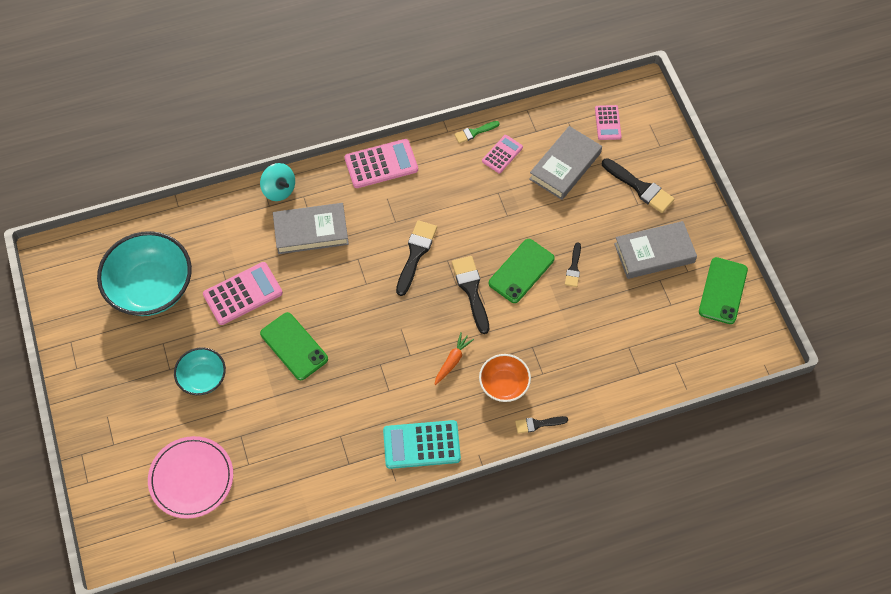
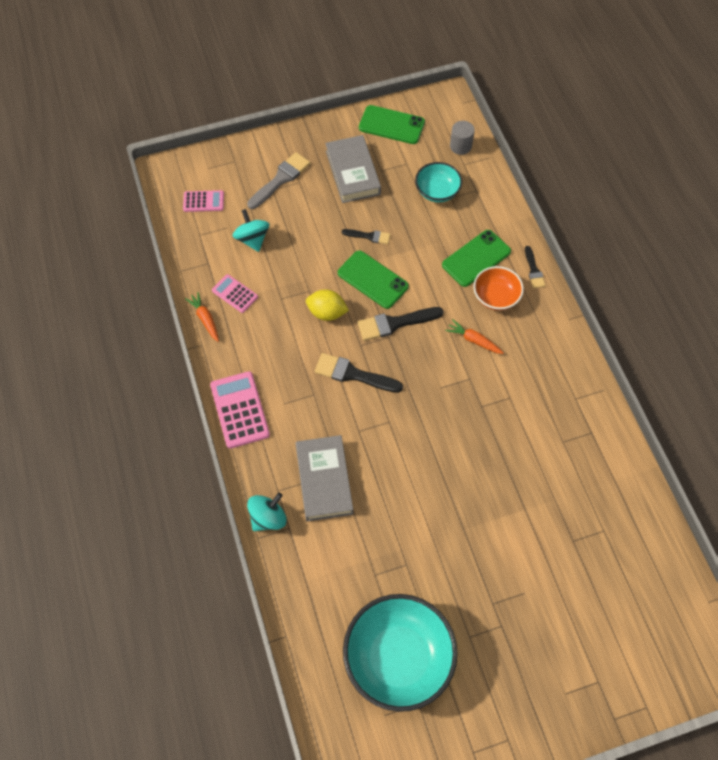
camera: 90 degrees left, 0 degrees up
pink plate [148,436,233,519] -> none
turquoise bowl [174,347,226,395] -> turquoise bowl moved to [415,162,462,202]
pink calculator [203,262,283,325] -> none
green phone [260,312,328,380] -> green phone moved to [442,230,511,287]
turquoise calculator [383,420,461,469] -> none
green brush [454,121,500,143] -> orange carrot [185,292,219,342]
grey book [529,126,602,200] -> turquoise spinning top [233,209,269,252]
black brush [602,158,674,213] -> grey brush [247,152,310,209]
none -> yellow lemon [306,290,349,321]
none -> grey cylinder [450,121,475,155]

